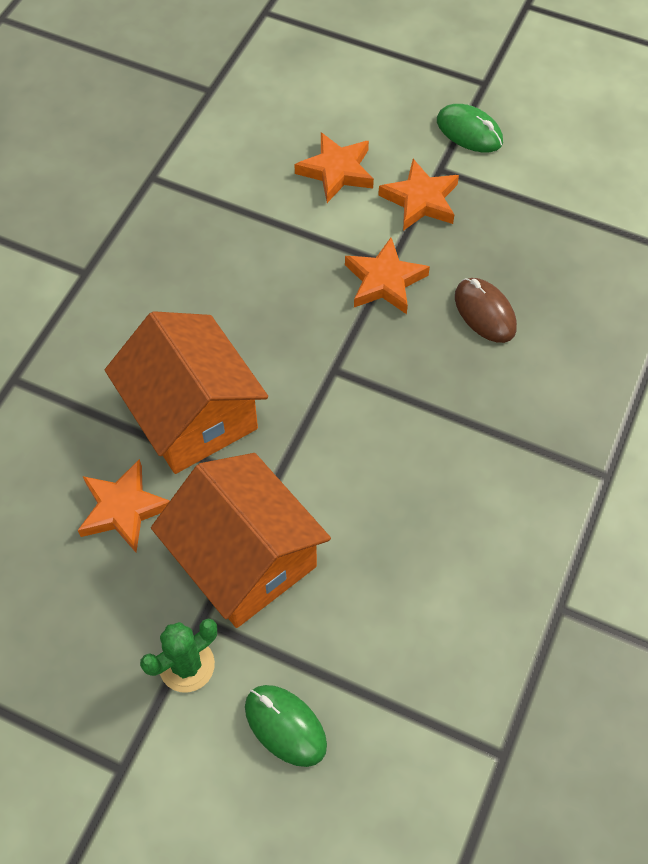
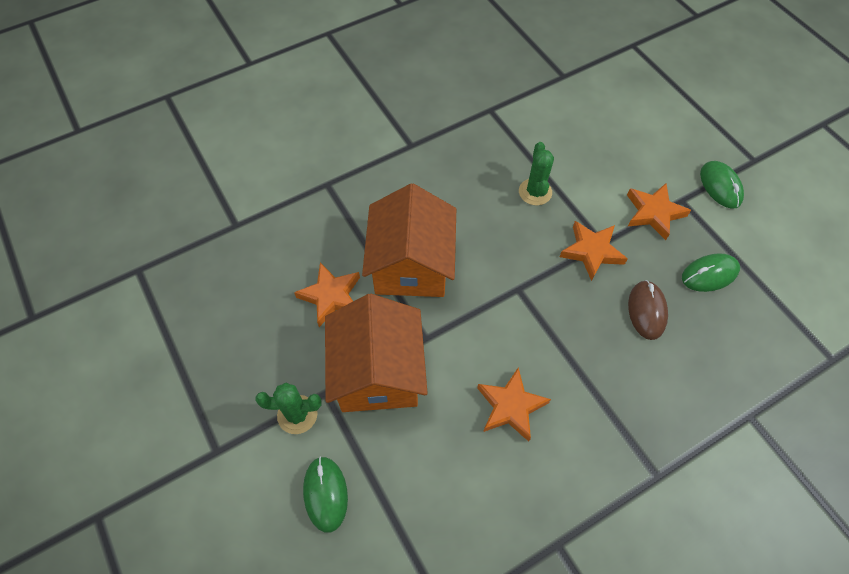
camera: 35 degrees right, 0 degrees up
orange star [295,132,374,203] -> orange star moved to [477,367,551,442]
none -> green cactus [519,142,554,206]
none -> green mouse [682,253,740,292]

